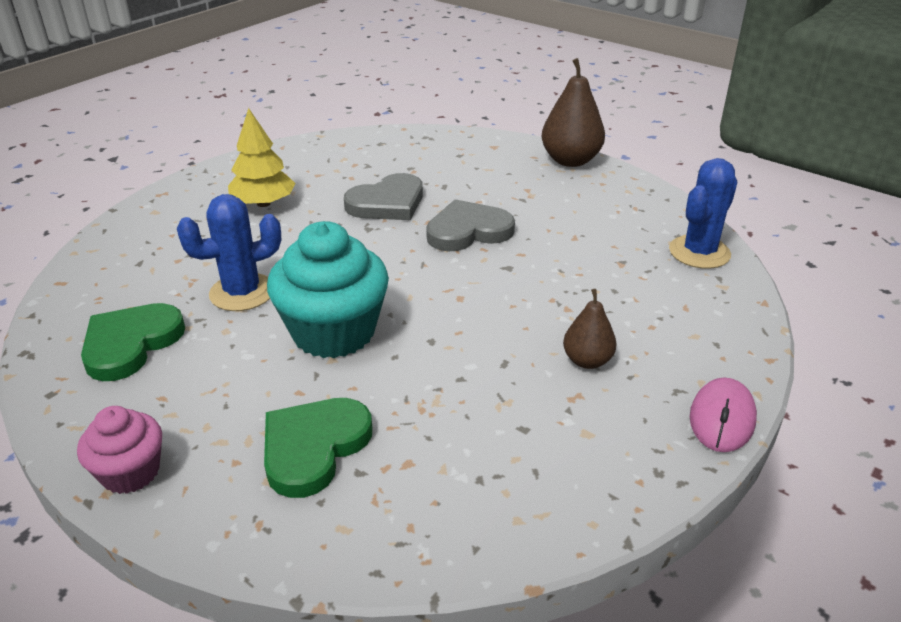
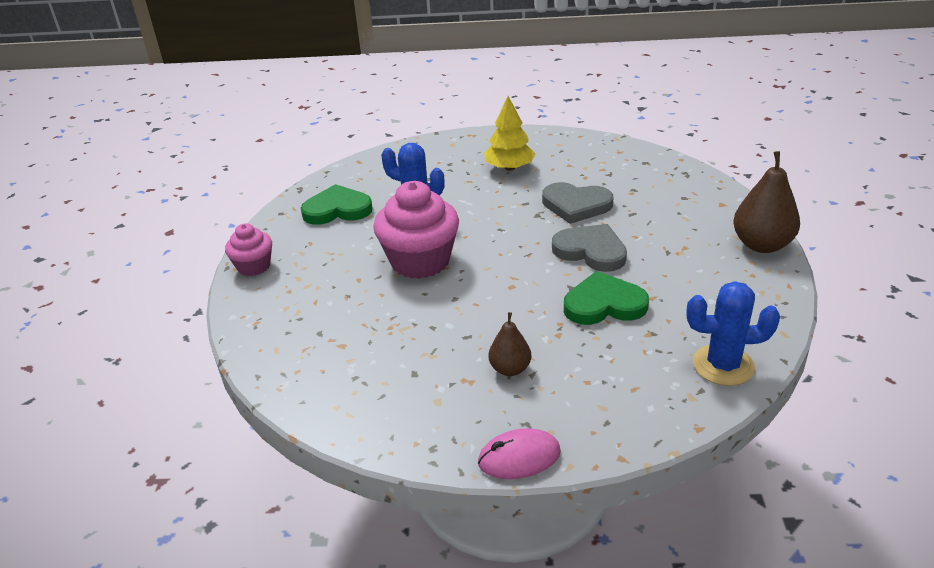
camera: 55 degrees right, 0 degrees up
green heart [264,398,372,498] -> green heart moved to [564,271,649,325]
turquoise cupcake [267,221,389,358] -> pink cupcake [374,181,459,279]

